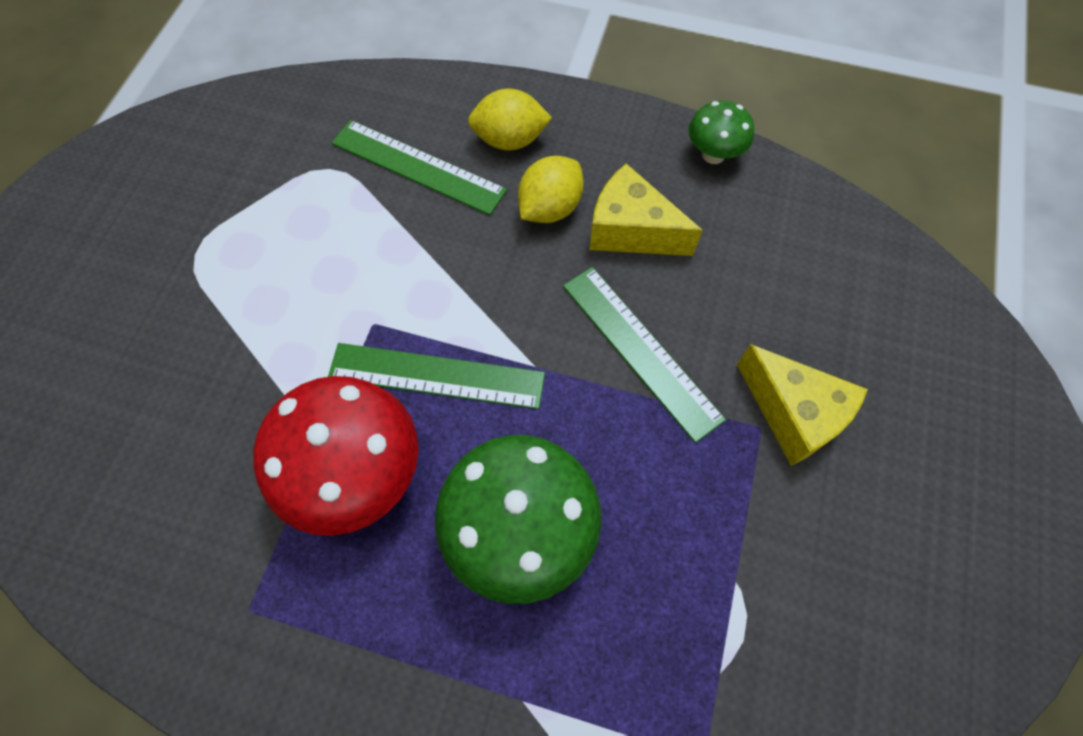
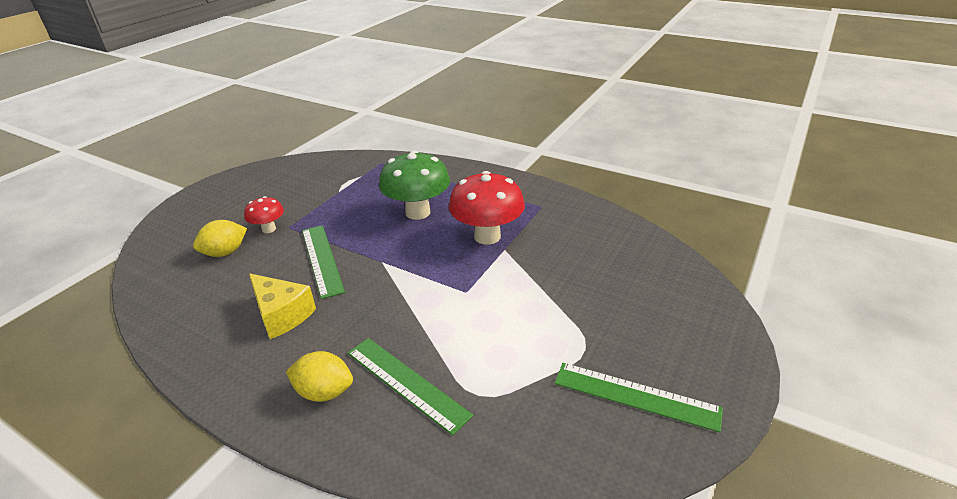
camera: 165 degrees left, 30 degrees down
green ruler [328,343,545,409] -> green ruler moved to [555,363,723,432]
yellow lemon [518,156,584,223] -> yellow lemon moved to [193,220,247,257]
green mushroom [689,100,754,164] -> none
yellow cheese [737,344,868,466] -> red mushroom [244,196,284,233]

